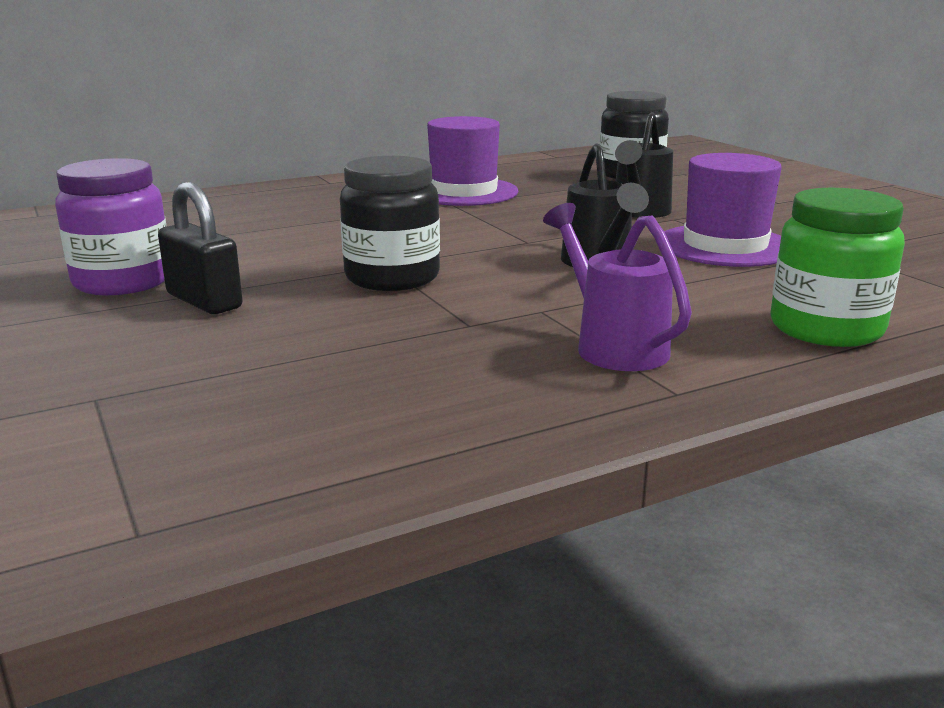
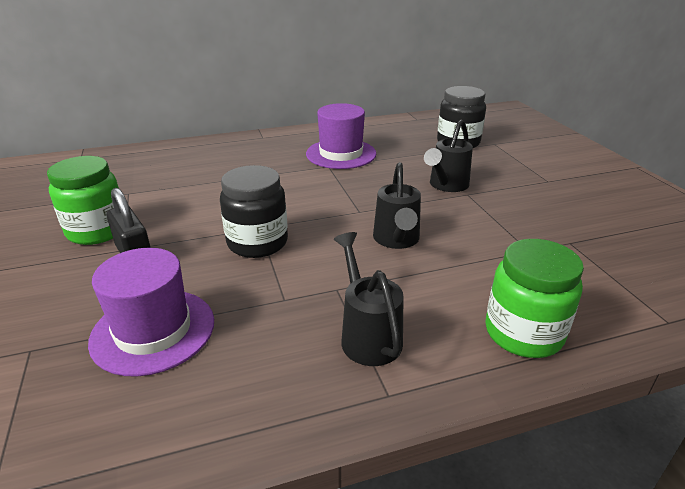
camera: 10 degrees right, 10 degrees up
purple jar [55,158,167,295] -> green jar [47,156,119,245]
purple watering can [543,203,692,371] -> black watering can [334,232,403,366]
purple hat [664,153,782,267] -> purple hat moved to [88,248,214,377]

